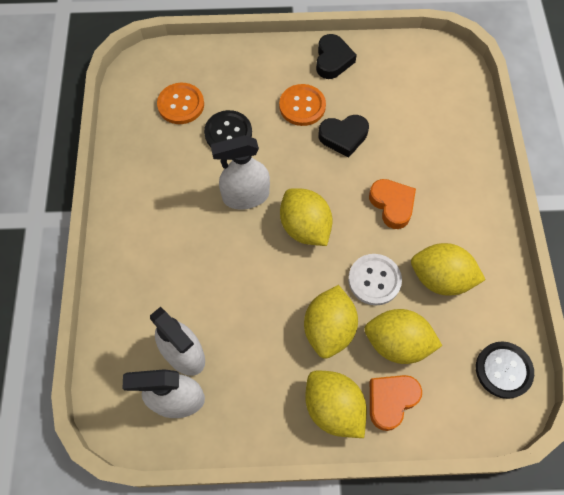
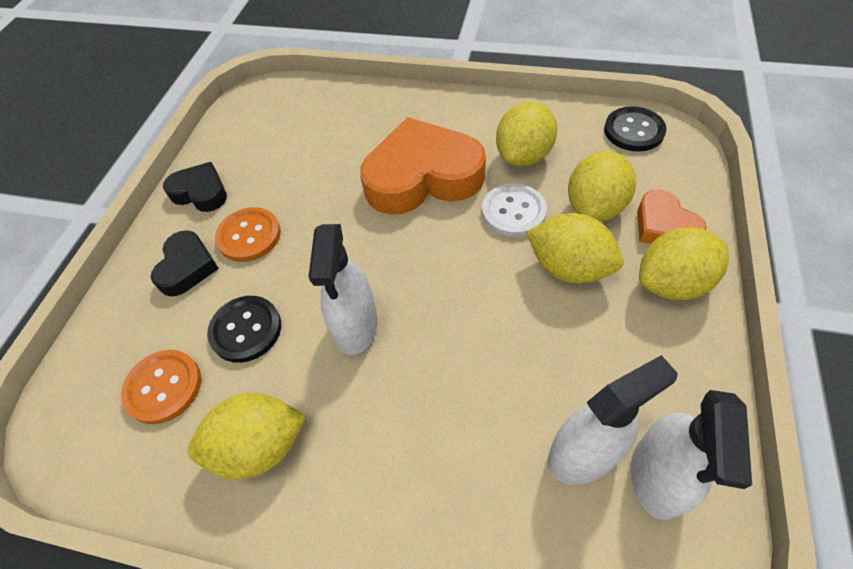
camera: 70 degrees left, 10 degrees down
yellow lemon [280,188,333,246] -> yellow lemon moved to [188,393,307,479]
black heart [318,115,369,157] -> black heart moved to [151,230,219,296]
orange heart [369,179,416,229] -> orange heart [360,117,486,215], size x1.93

